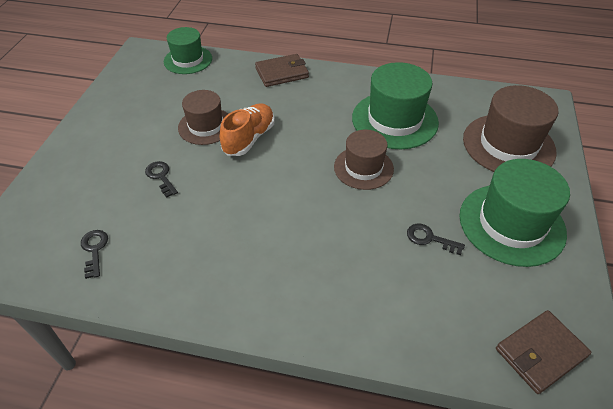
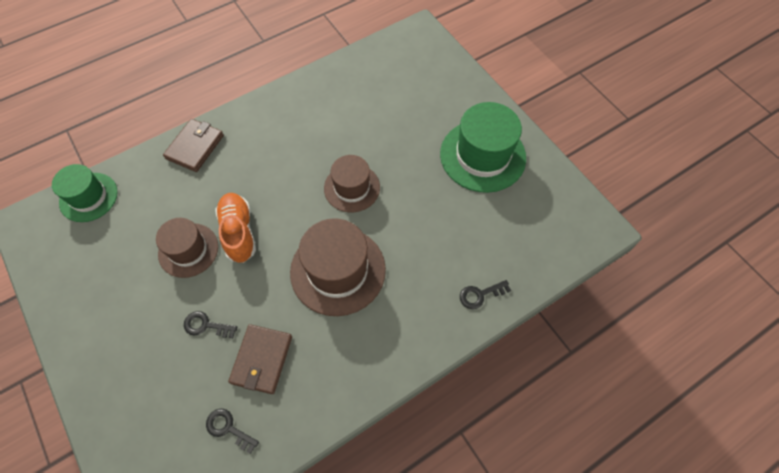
camera: 45 degrees left, 15 degrees up
green hat [352,62,439,149] -> none
black key [407,224,465,255] -> black key moved to [460,280,511,309]
brown hat [463,85,559,172] -> brown hat moved to [290,218,386,316]
brown wallet [496,310,592,394] -> brown wallet moved to [228,324,292,394]

